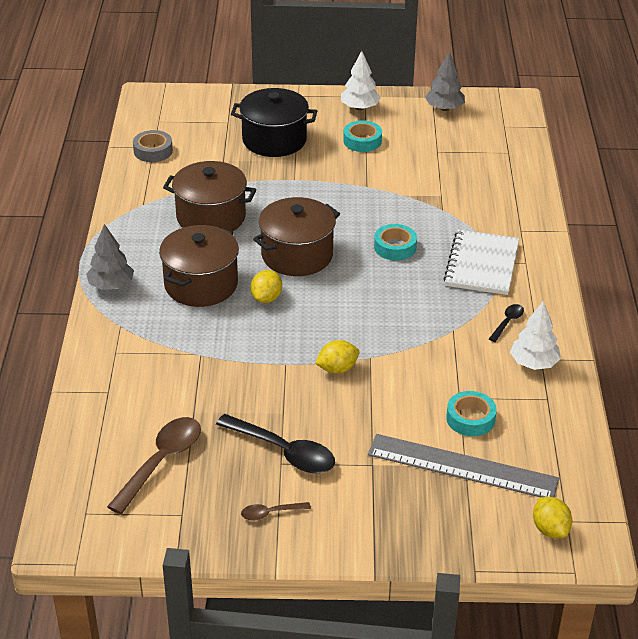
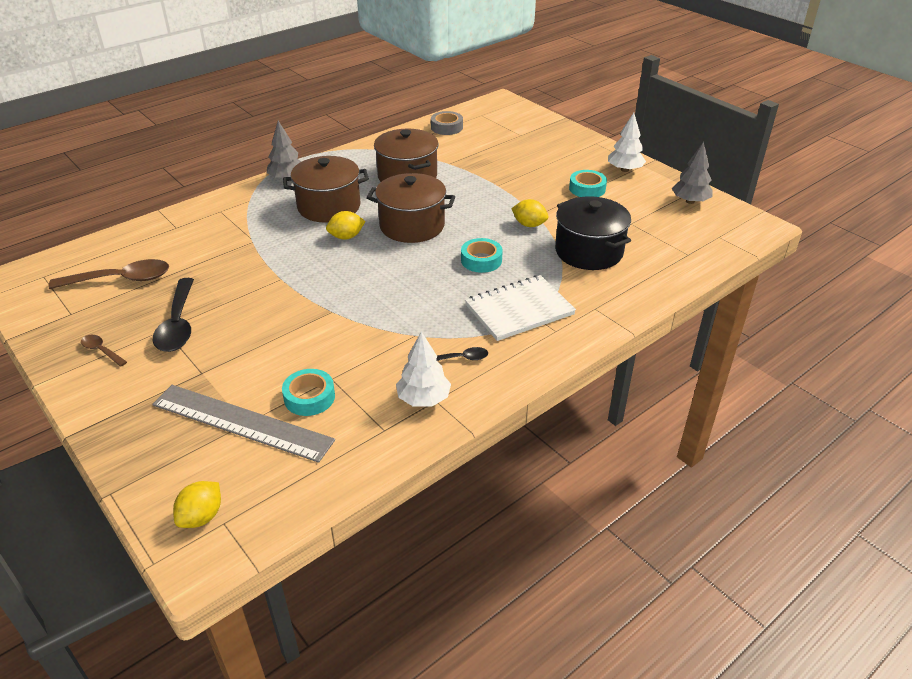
camera: 50 degrees right, 0 degrees up
black pot [231,88,317,157] -> black pot moved to [555,196,631,270]
yellow lemon [315,340,359,373] -> yellow lemon moved to [511,199,548,227]
grey ruler [368,434,559,497] -> grey ruler turned 45 degrees counterclockwise [152,385,335,463]

